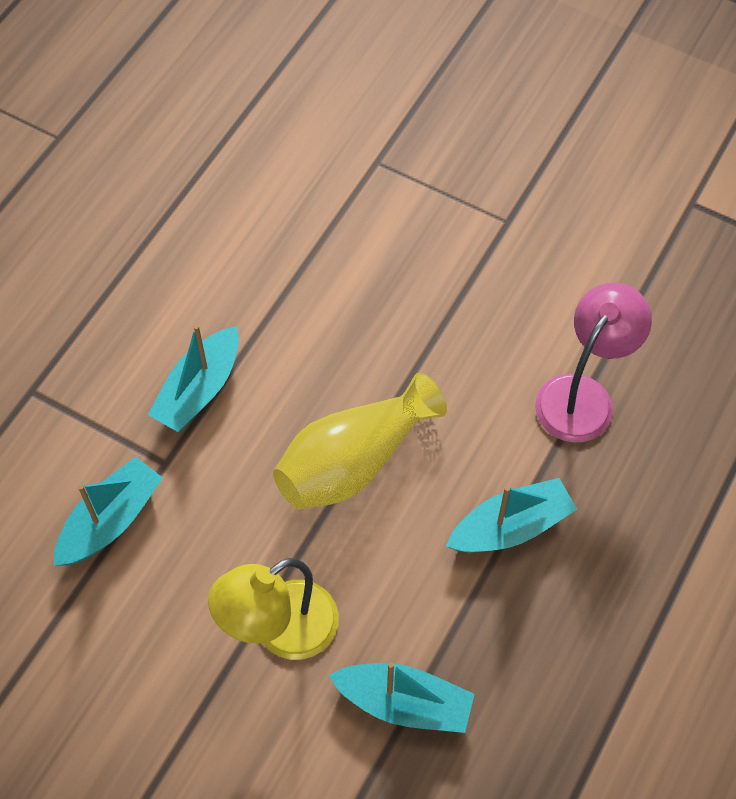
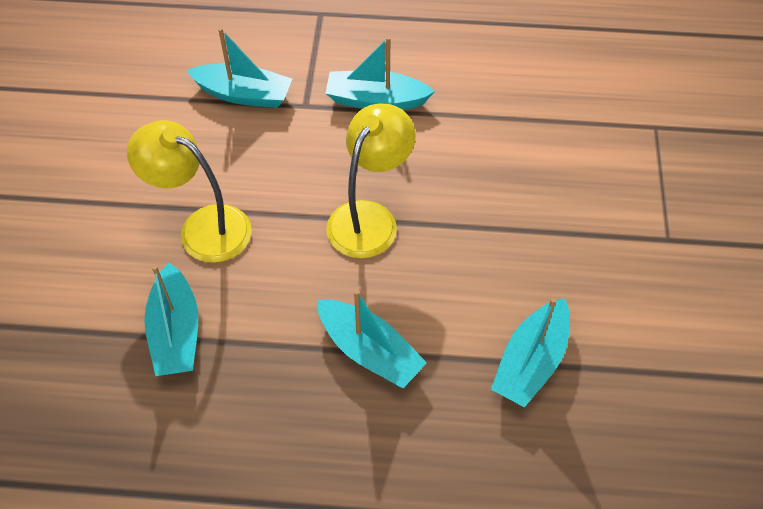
camera: 65 degrees right, 5 degrees down
yellow vase [273,373,447,510] -> yellow lamp [326,103,416,258]
pink lamp [535,282,652,443] -> turquoise boat [491,298,570,407]

